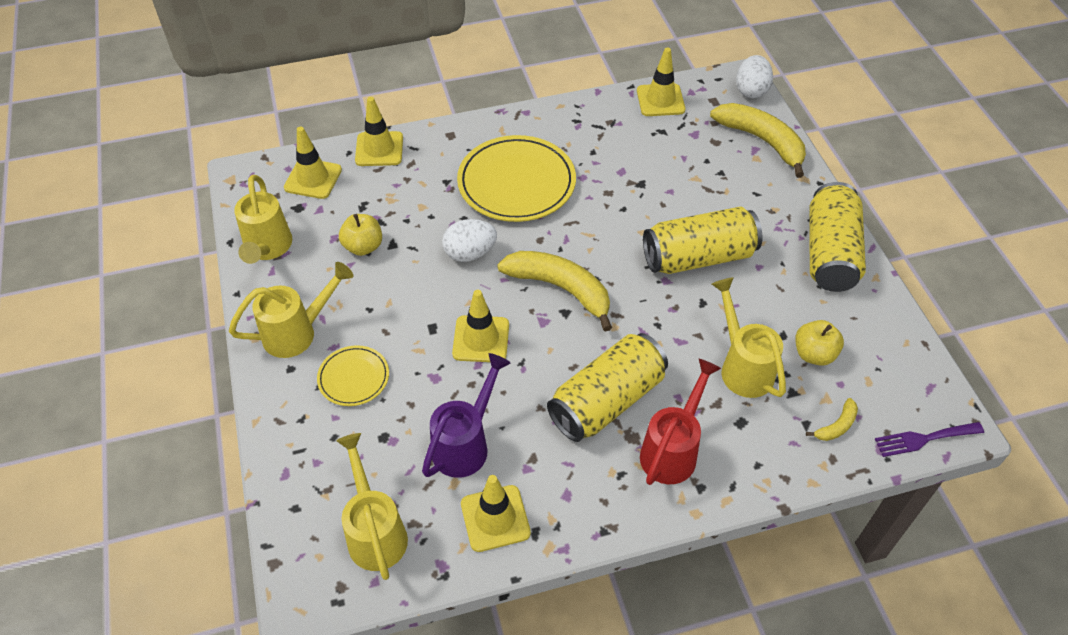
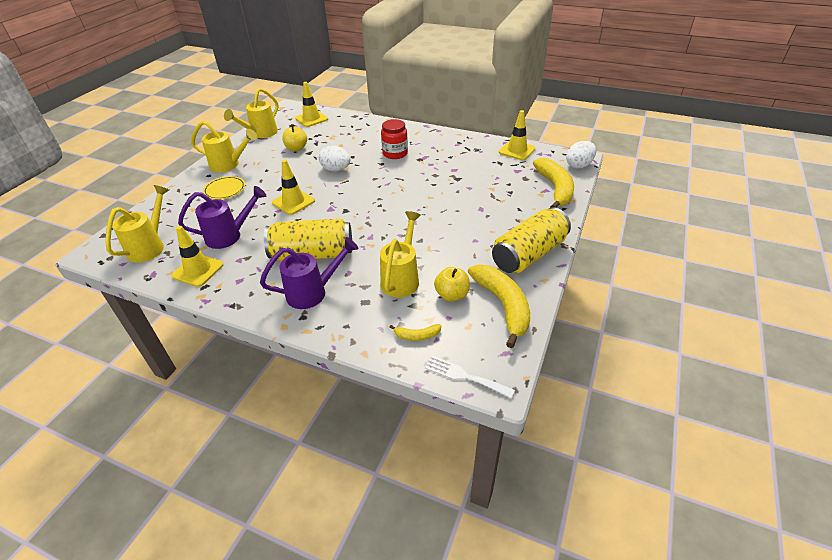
camera: 40 degrees right, 10 degrees down
yellow traffic cone [355,97,403,166] -> none
yellow plate [457,135,576,222] -> red jar [381,119,408,159]
yellow banana [497,251,612,331] -> yellow banana moved to [468,264,530,348]
red watering can [640,359,721,485] -> purple watering can [260,237,358,309]
yellow can [643,206,762,274] -> none
purple fork [875,422,984,457] -> white fork [425,356,515,398]

